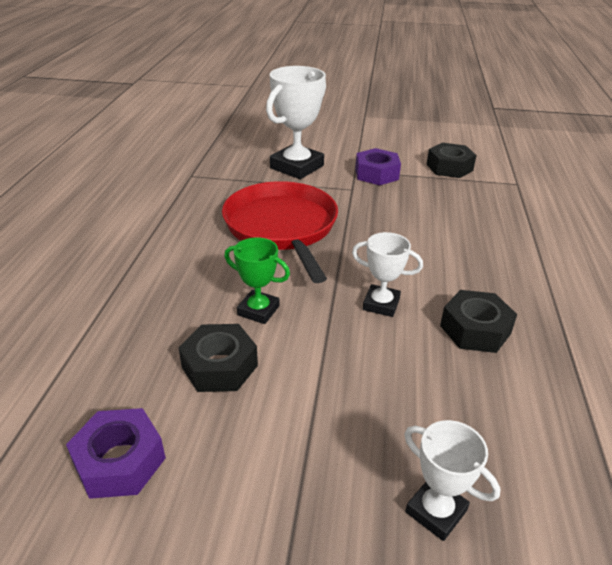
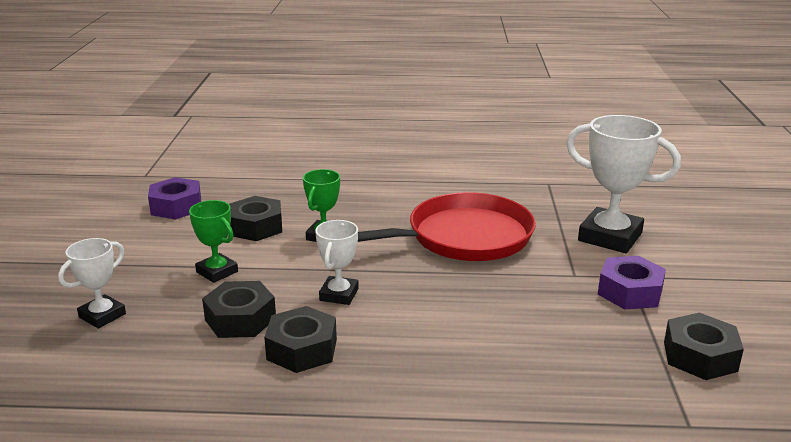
camera: 85 degrees right, 10 degrees down
none -> green trophy [189,200,238,283]
none -> black nut [202,281,276,338]

